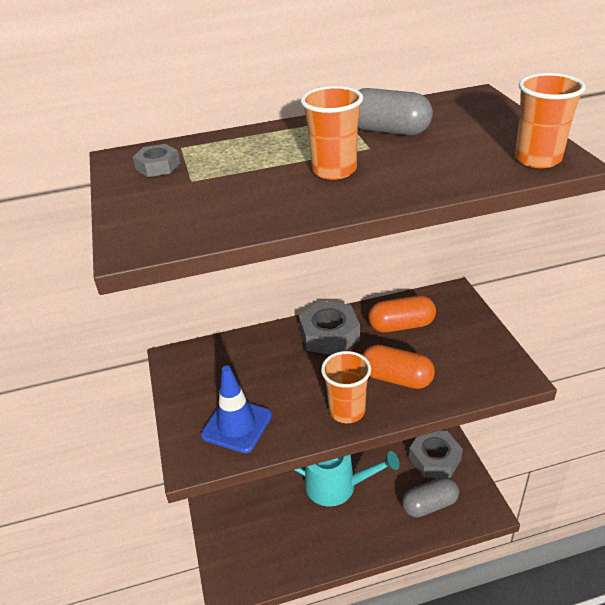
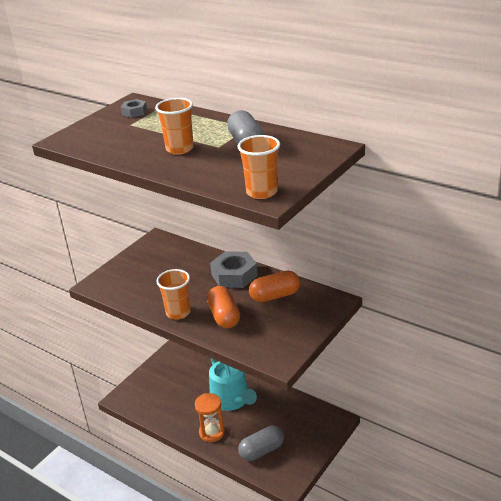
camera: 50 degrees right, 5 degrees down
blue traffic cone [201,365,272,453] -> none
orange capsule [368,295,436,333] -> orange capsule turned 60 degrees counterclockwise [249,270,300,302]
grey capsule [402,477,459,518] -> grey capsule turned 60 degrees counterclockwise [238,426,284,461]
grey nut [409,431,463,478] -> none
none -> orange hourglass [195,393,225,442]

